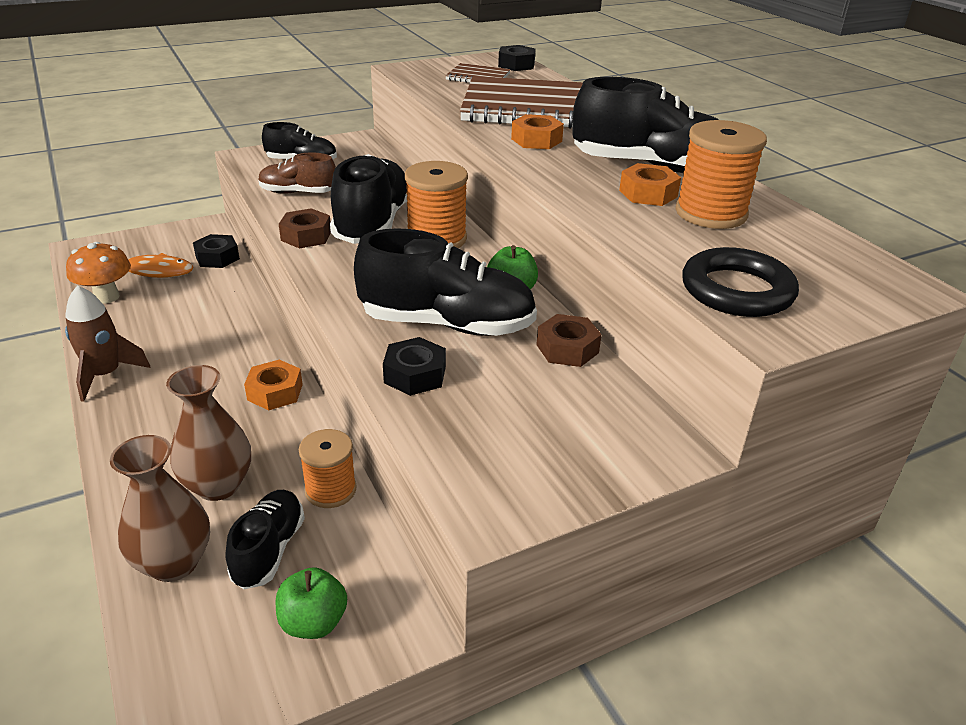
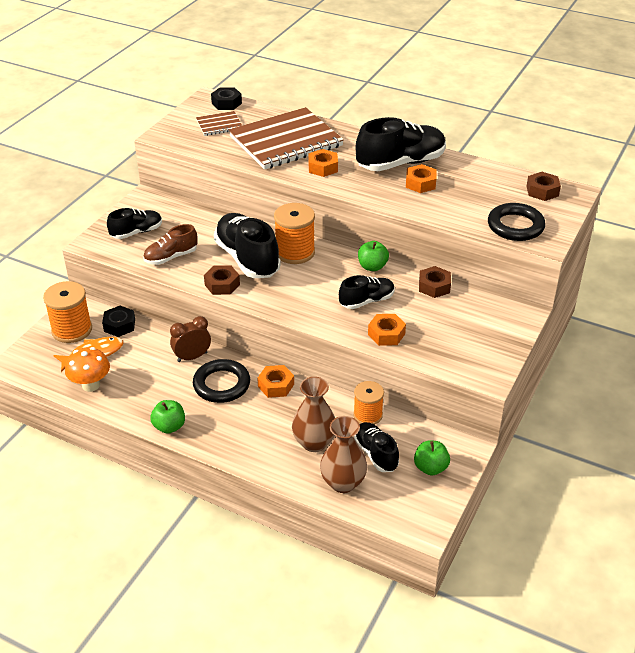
camera: 35 degrees left, 5 degrees up
brown rocket [65,286,150,402] -> green apple [150,400,185,434]
black shoe [354,228,537,336] -> black shoe [339,275,395,309], size x0.57
black nut [383,337,446,396] -> orange nut [368,314,406,346]
orange spool [676,120,767,229] -> orange spool moved to [43,281,92,343]
none -> brown clock [170,316,211,362]
none -> black ring [193,359,250,403]
none -> brown nut [526,172,561,201]

